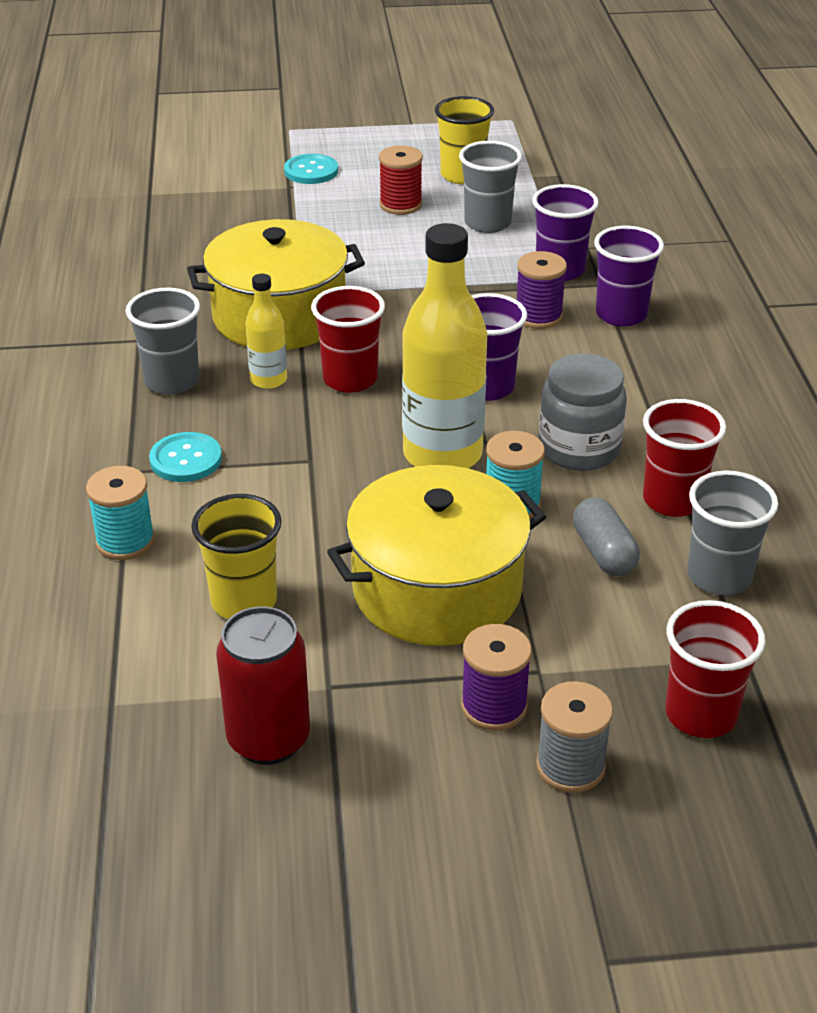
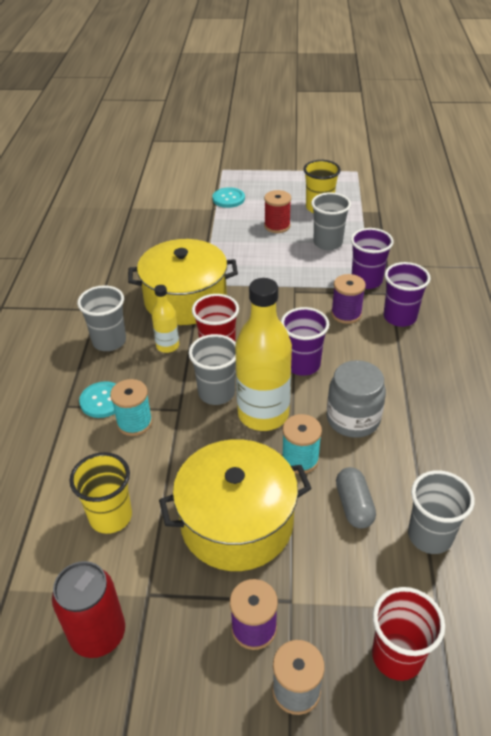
camera: 10 degrees right, 5 degrees up
turquoise spool [86,466,155,560] -> turquoise spool moved to [110,379,152,436]
red cup [643,399,726,517] -> none
none -> grey cup [189,334,236,405]

